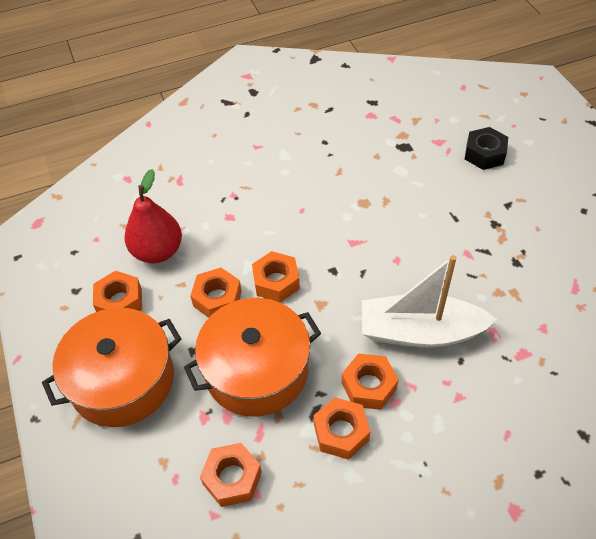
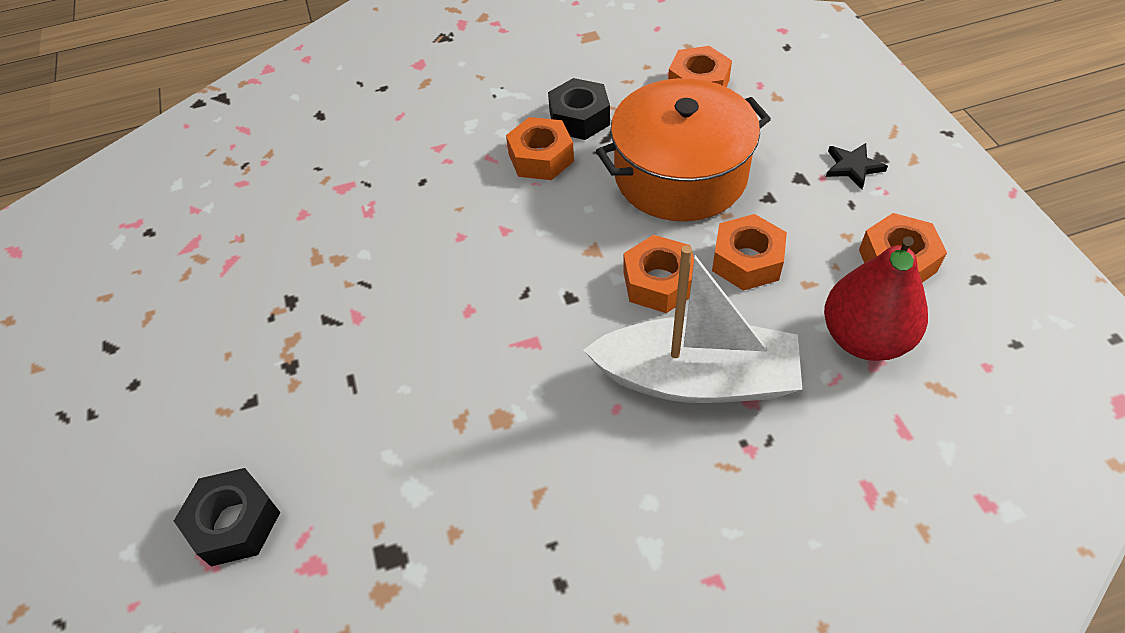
camera: 175 degrees left, 0 degrees up
orange pot [42,308,181,427] -> black star [826,143,888,189]
orange nut [314,397,370,460] -> black nut [548,78,610,140]
white boat [362,255,497,348] -> white boat moved to [583,245,802,403]

